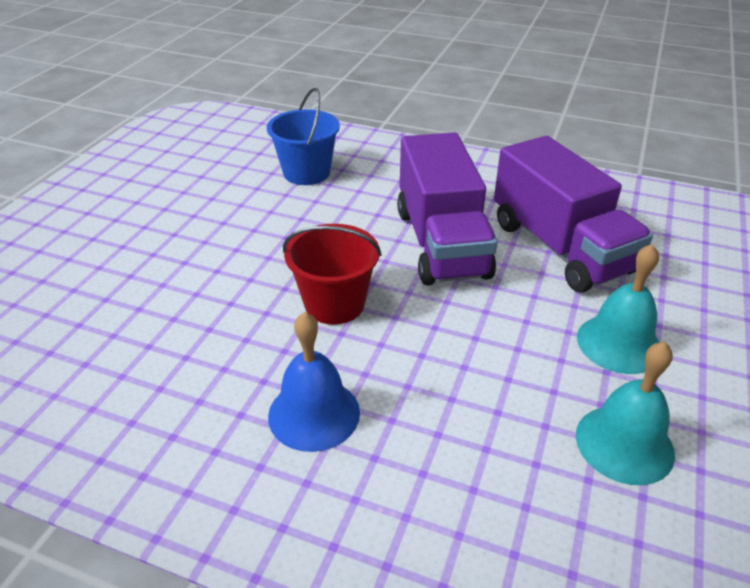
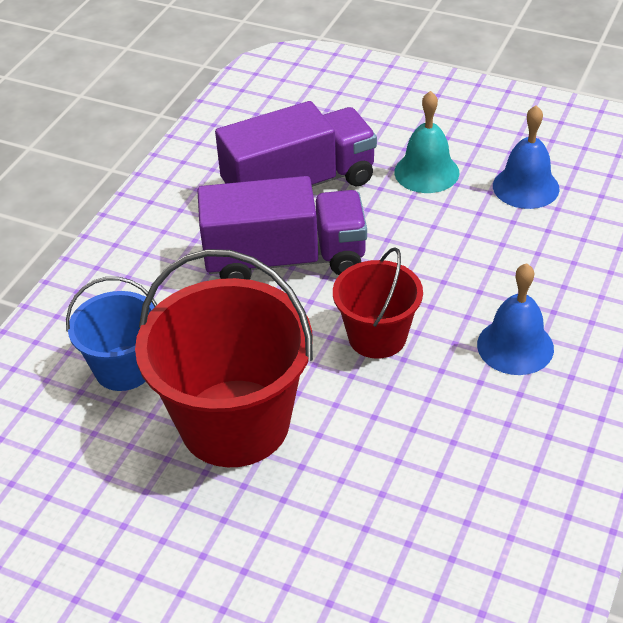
camera: 85 degrees left, 5 degrees up
turquoise bell [576,342,675,485] -> blue bell [493,105,560,209]
none -> red bucket [135,249,313,467]

